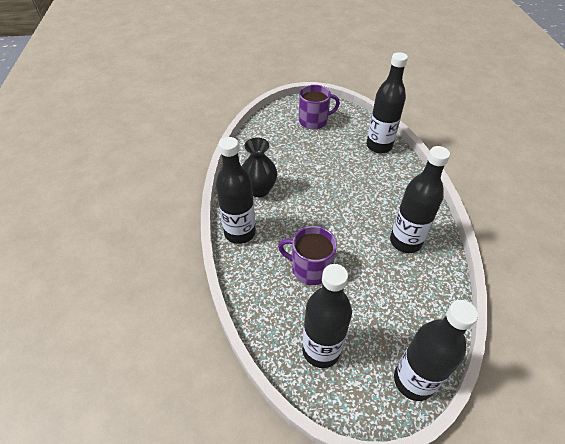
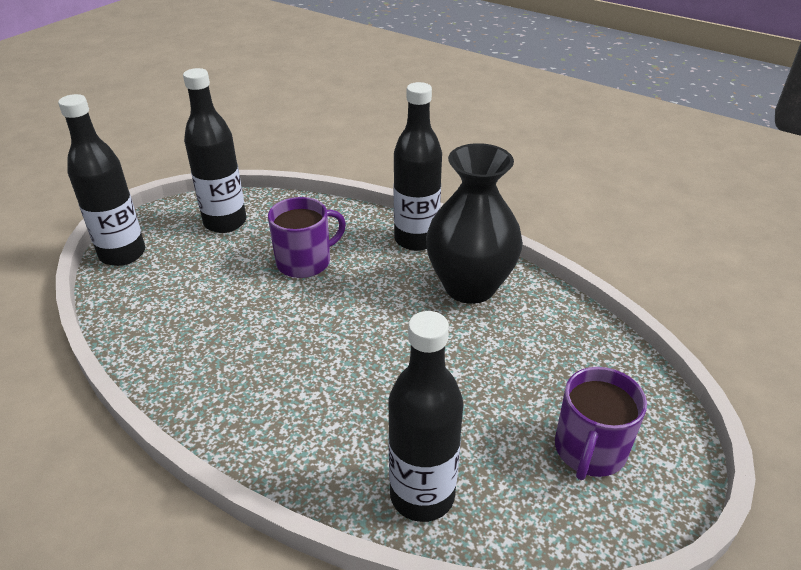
camera: 130 degrees right, 10 degrees down
black vase [242,138,277,197] -> black vase [426,143,523,304], size x1.52
black bottle [390,146,450,253] -> none

